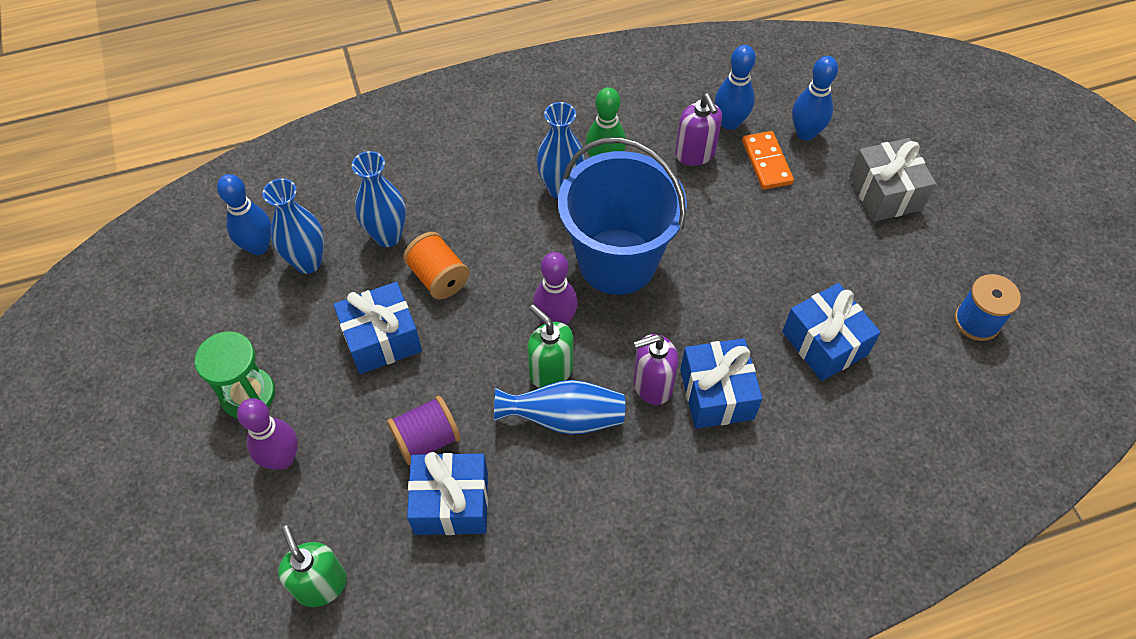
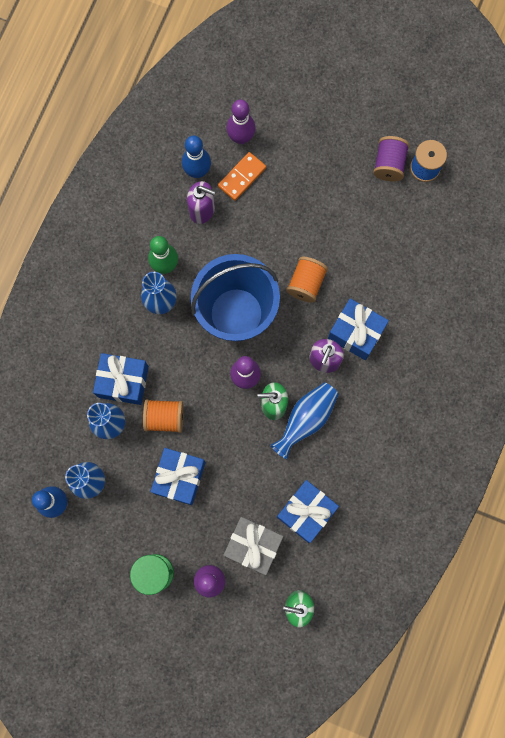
camera: 50 degrees left, 20 degrees up
purple spool [387,396,461,465] -> purple spool moved to [373,136,409,182]
orange domino [742,131,794,189] -> orange domino turned 75 degrees counterclockwise [218,152,266,201]
blue gift [782,283,881,381] -> blue gift moved to [93,353,149,405]
blue bowling pin [792,56,838,140] -> purple bowling pin [226,99,256,144]
grey gift [849,138,936,222] -> grey gift moved to [224,517,283,575]
none -> orange spool [286,257,328,303]

